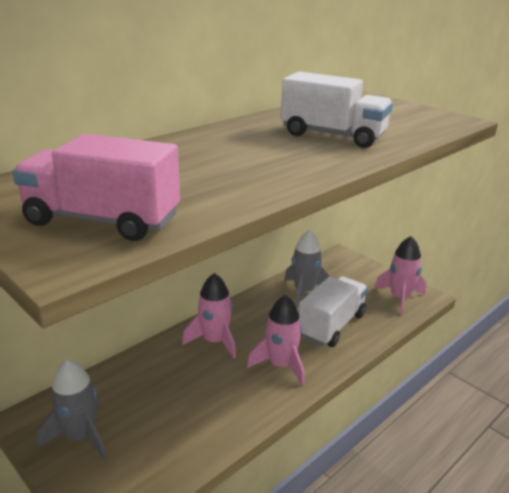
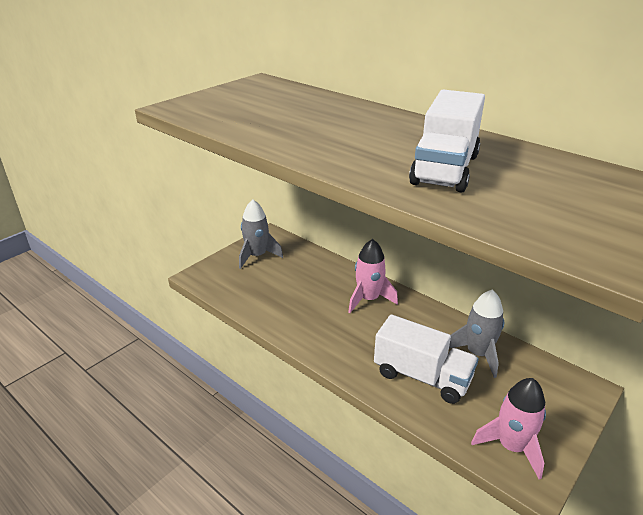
camera: 85 degrees right, 5 degrees up
pink truck [12,134,180,241] -> none
pink rocket [247,295,305,386] -> none

